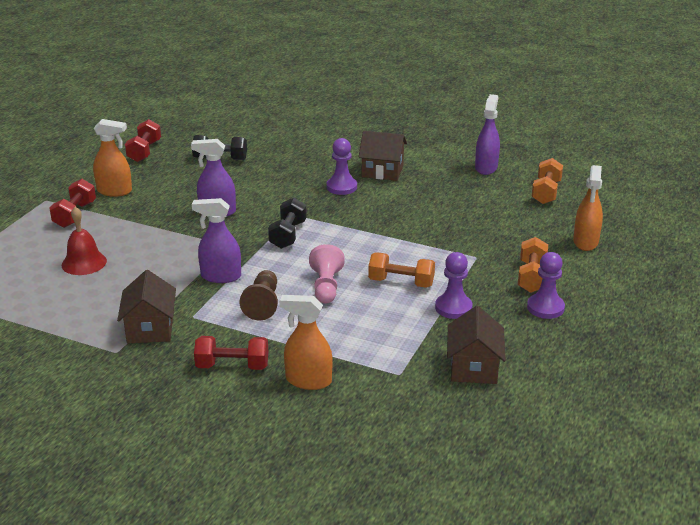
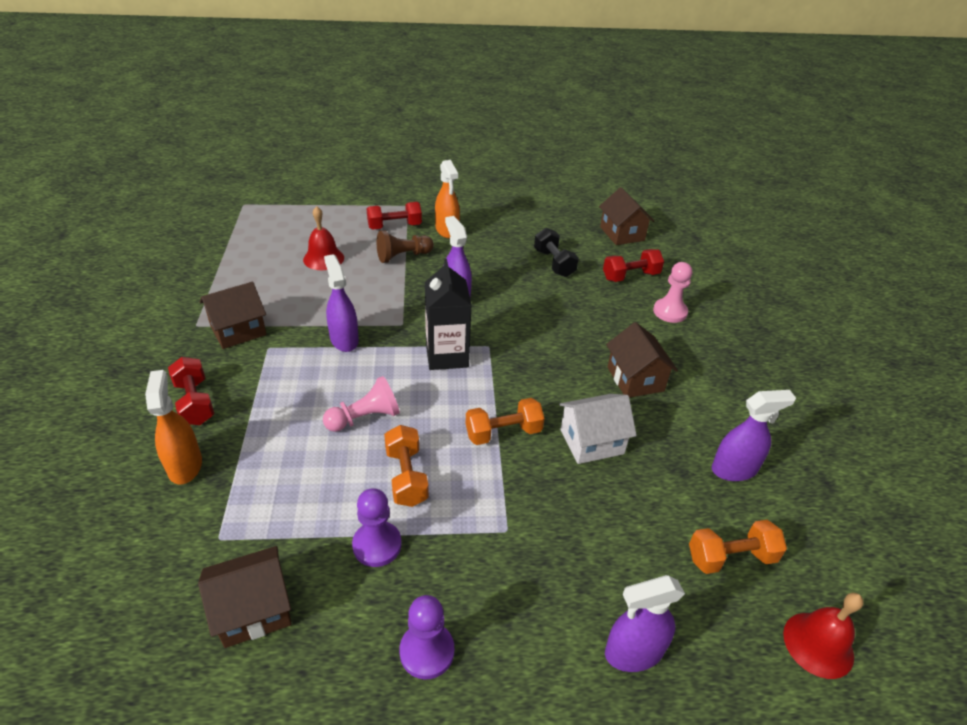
camera: 60 degrees right, 10 degrees up
red dumbbell [125,119,161,162] -> red dumbbell moved to [603,249,664,282]
brown pawn [240,270,278,321] -> brown pawn moved to [377,230,434,263]
black dumbbell [268,198,307,249] -> black carton [425,259,471,370]
purple pawn [327,138,357,195] -> none
orange dumbbell [518,237,548,293] -> orange dumbbell moved to [465,398,545,445]
orange spray bottle [573,165,603,251] -> purple spray bottle [605,575,685,672]
none -> white house [559,394,637,464]
none -> brown house [599,187,654,245]
none -> pink pawn [653,262,692,323]
none -> red bell [783,592,864,679]

